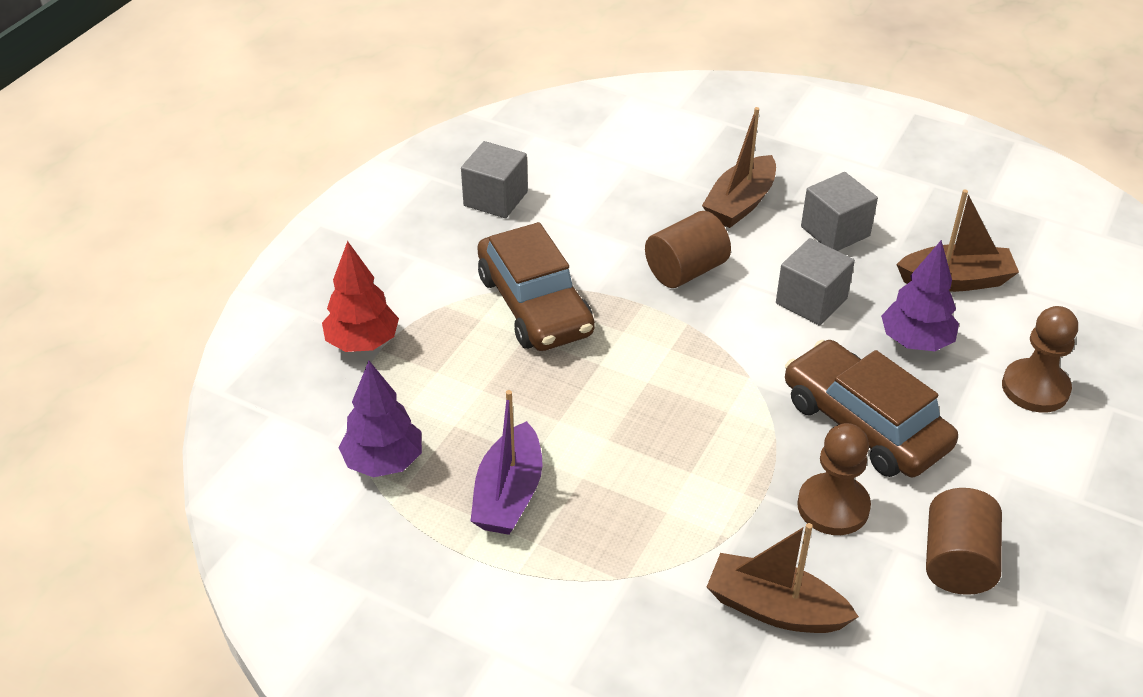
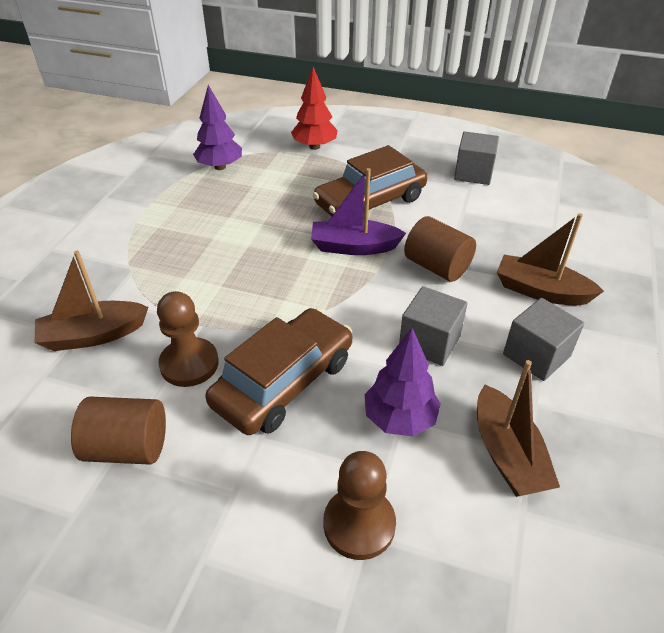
camera: 80 degrees right, 0 degrees up
purple boat [471,390,543,535] -> purple boat moved to [311,168,406,255]
brown boat [707,523,859,633] -> brown boat turned 120 degrees counterclockwise [34,251,148,351]

